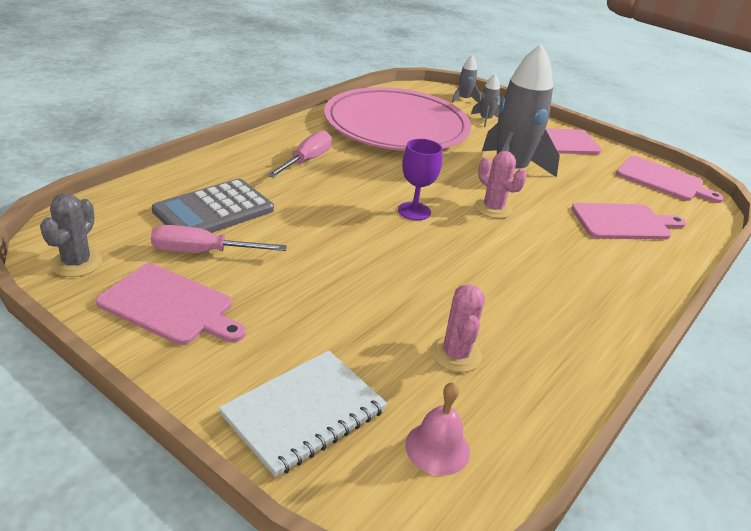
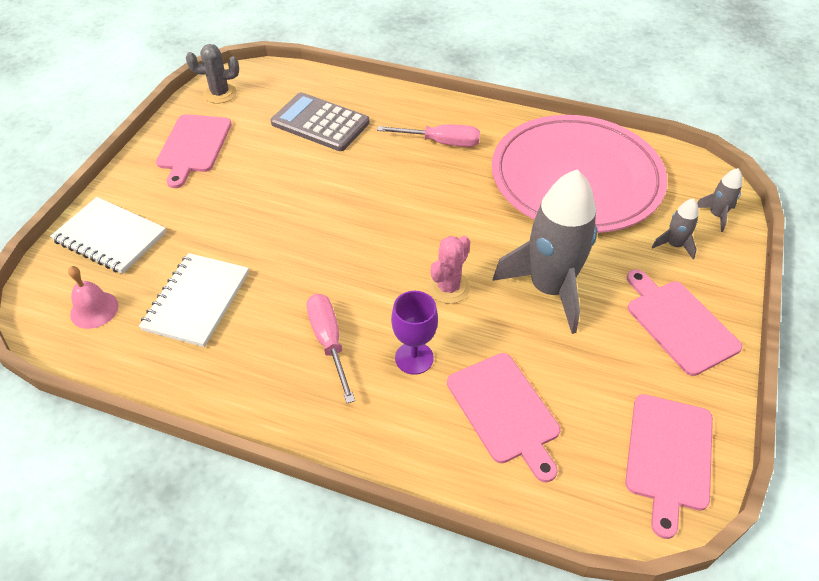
camera: 75 degrees right, 15 degrees up
pink screwdriver [151,225,287,253] -> pink screwdriver moved to [306,294,355,403]
purple goblet [398,139,443,220] -> purple goblet moved to [391,291,438,375]
pink cactus [431,284,485,372] -> white notebook [139,253,249,347]

